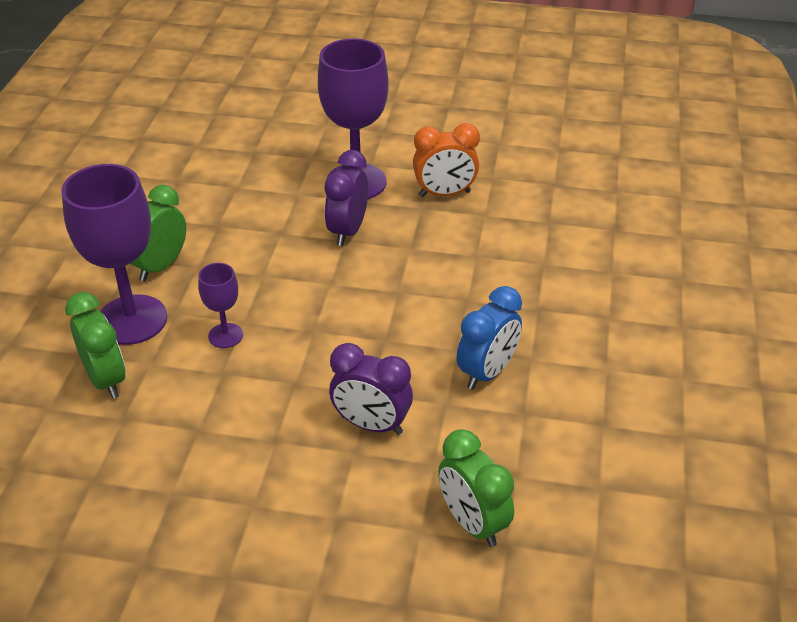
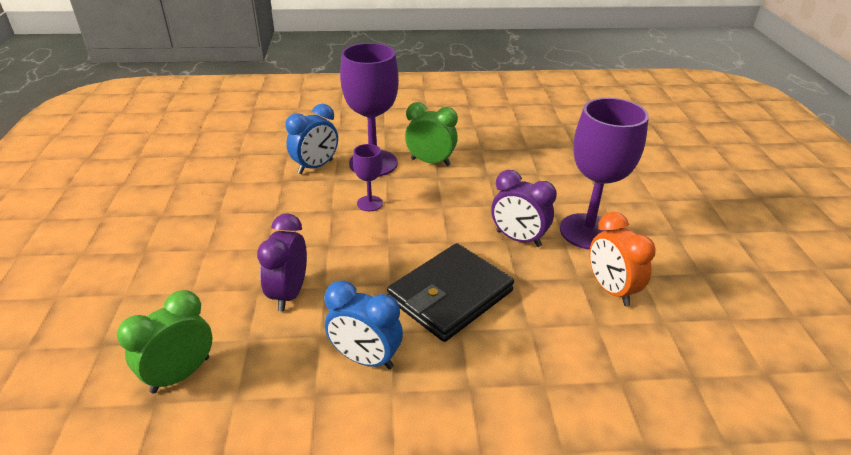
camera: 75 degrees right, 5 degrees down
green clock [65,292,126,399] -> blue clock [285,104,338,174]
purple clock [324,150,368,246] -> purple clock turned 150 degrees counterclockwise [491,170,557,247]
none -> black wallet [387,243,514,342]

